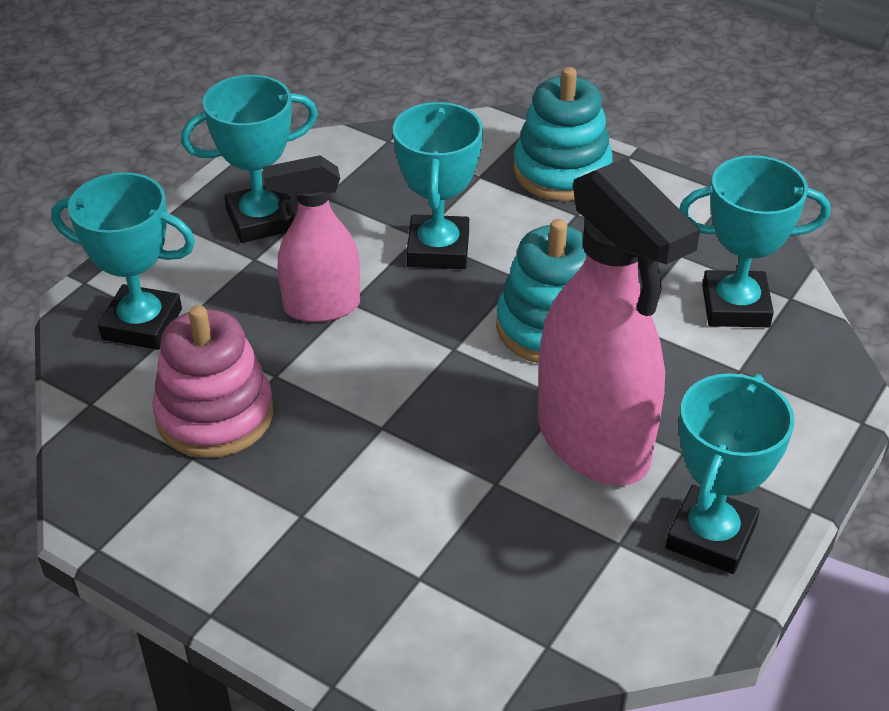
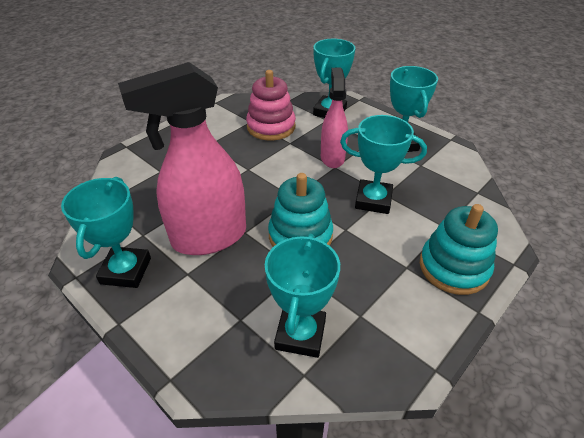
camera: 100 degrees right, 0 degrees up
turquoise trophy [666,373,795,574] -> turquoise trophy turned 60 degrees clockwise [61,177,151,288]

